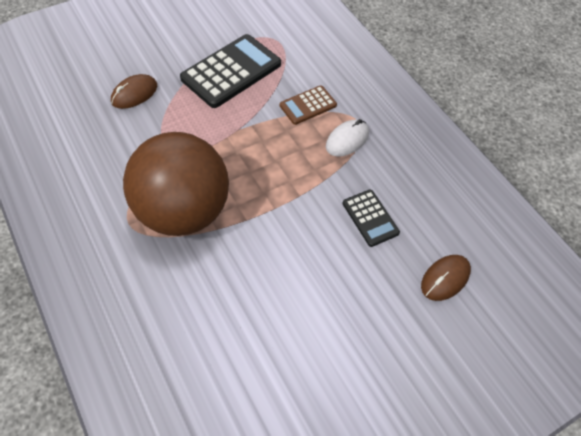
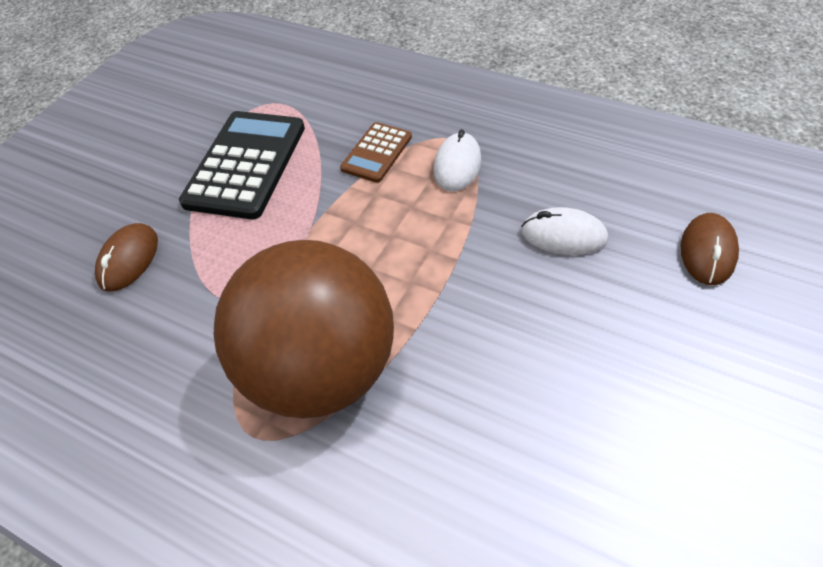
camera: 25 degrees left, 5 degrees down
black calculator [343,190,400,247] -> white mouse [521,207,608,255]

